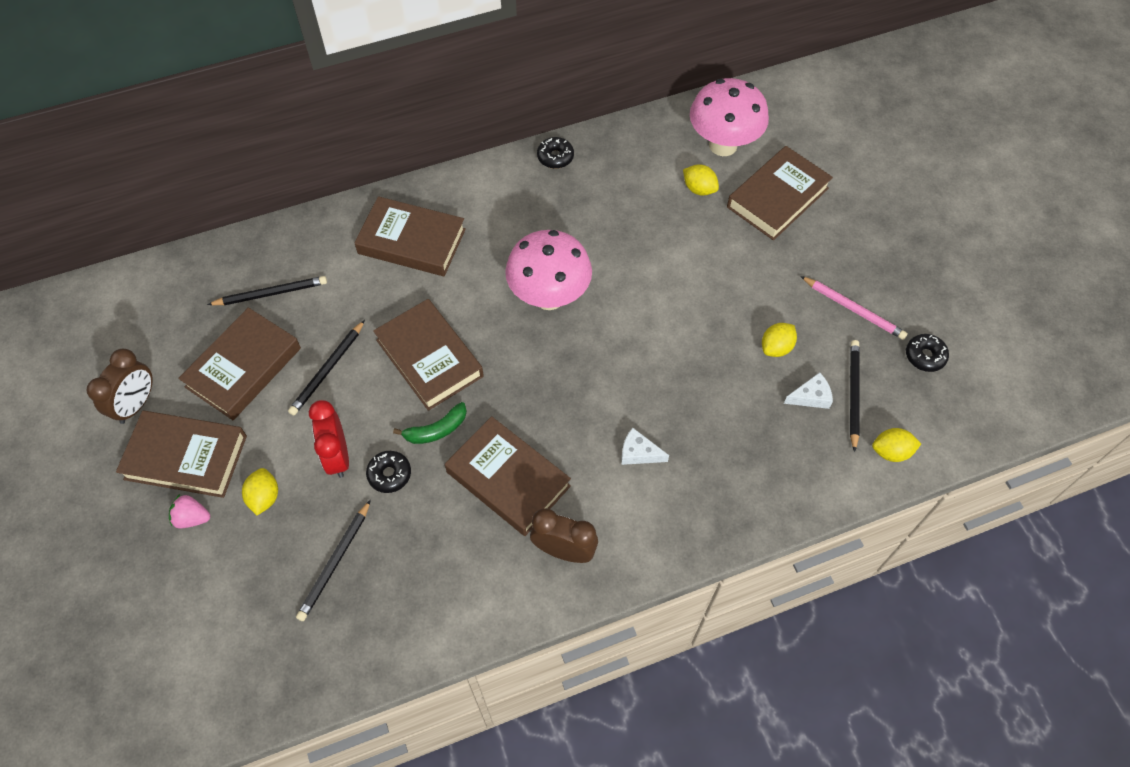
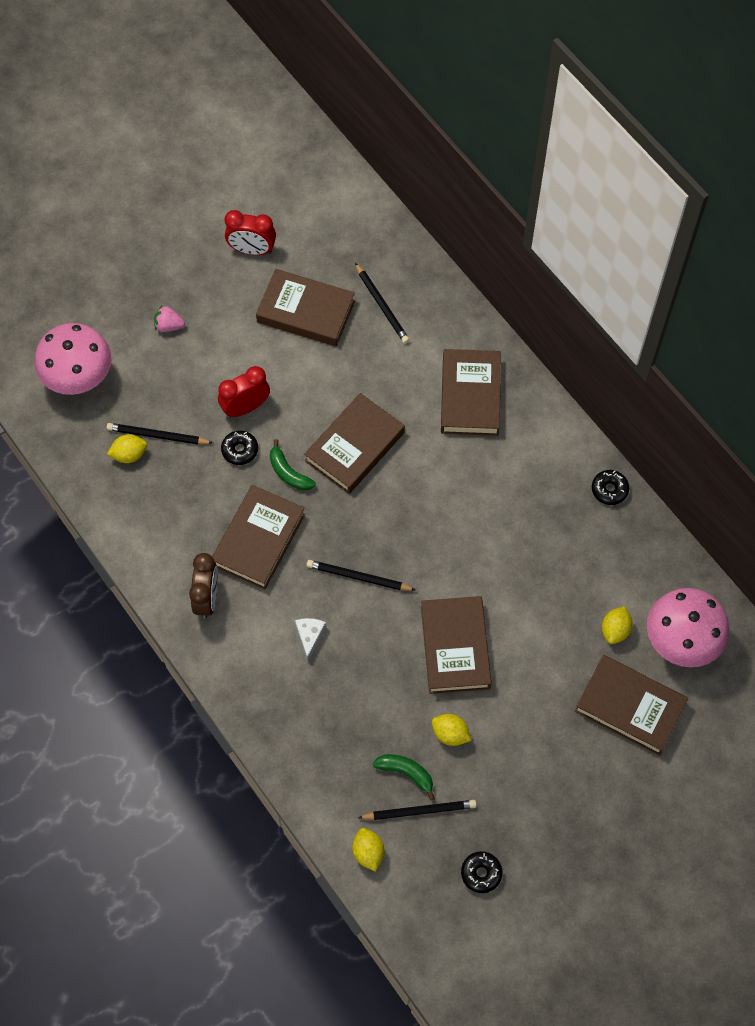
camera: 75 degrees right, 5 degrees up
brown clock [86,349,153,424] -> red clock [225,210,276,255]
brown book [116,411,247,498] -> brown book moved to [421,596,492,694]
pink strawberry [169,494,210,528] -> pink strawberry turned 75 degrees counterclockwise [154,305,185,332]
yellow lemon [242,468,278,515] -> yellow lemon moved to [107,434,147,463]
black pencil [288,320,365,416] -> black pencil moved to [306,560,416,591]
pink mushroom [505,230,592,310] -> pink mushroom moved to [35,323,112,395]
white cheese [784,372,833,409] -> green banana [373,754,435,801]
pink pencil [800,276,908,340] -> none

